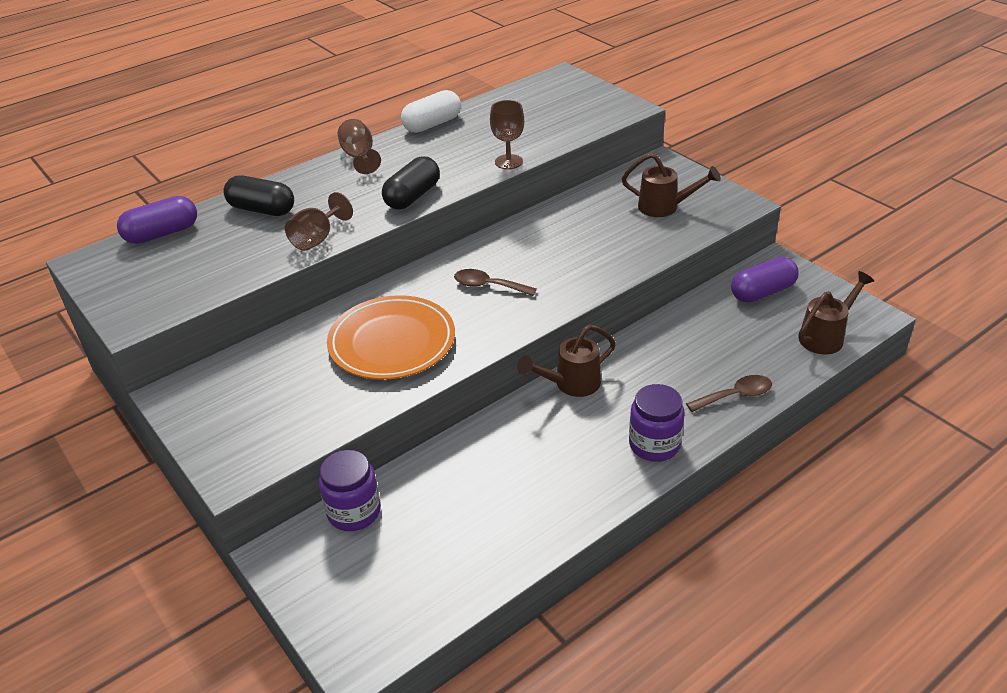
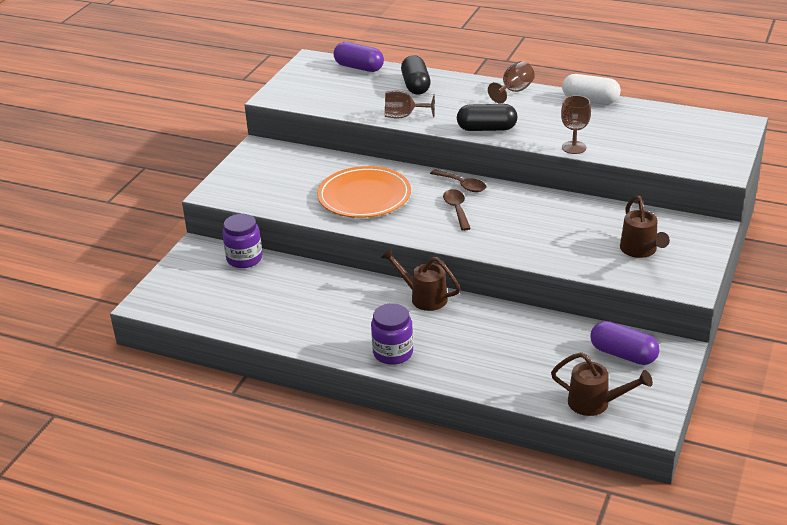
camera: 60 degrees right, 5 degrees down
brown spoon [686,375,772,412] -> brown spoon moved to [430,169,486,192]

